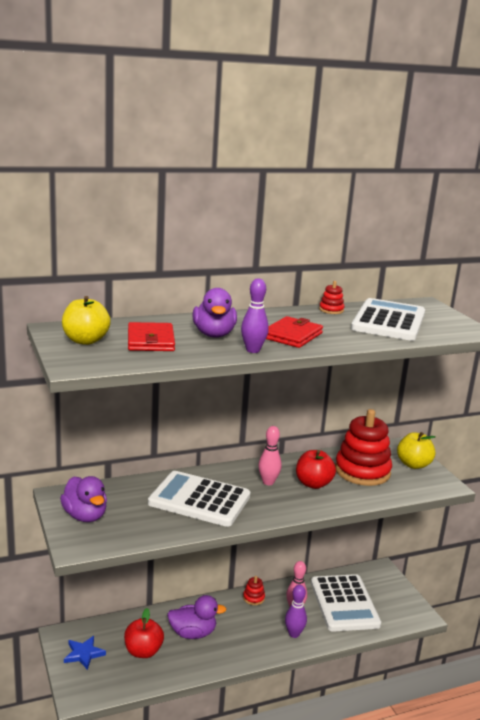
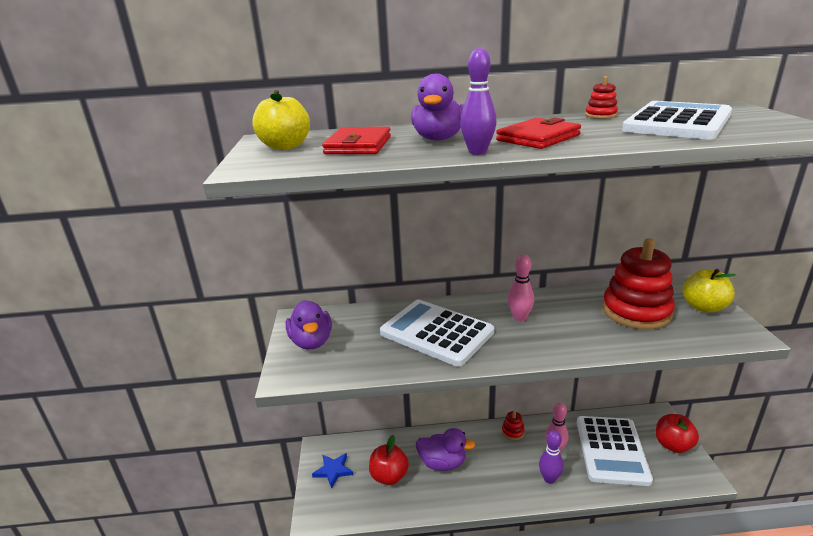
camera: 20 degrees right, 5 degrees up
red apple [296,450,336,489] -> red apple moved to [656,414,699,453]

